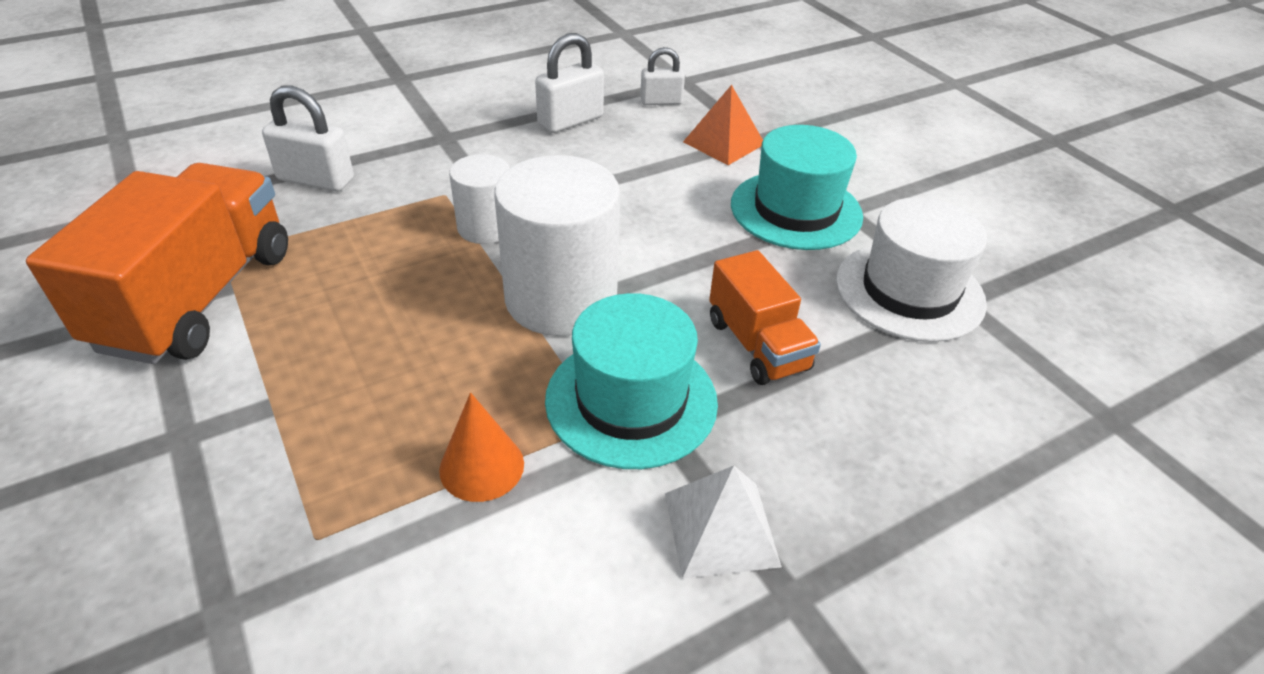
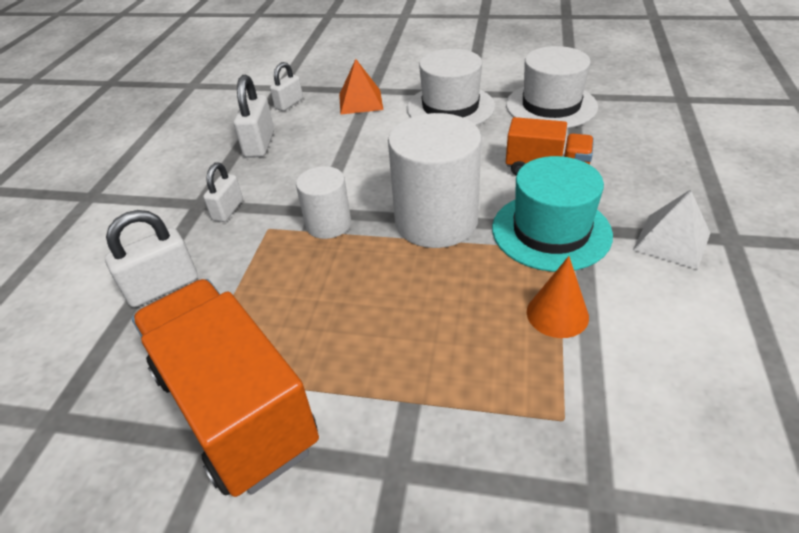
camera: 45 degrees left, 0 degrees up
turquoise hat [731,125,863,250] -> white hat [407,49,495,125]
none -> white padlock [203,163,243,222]

